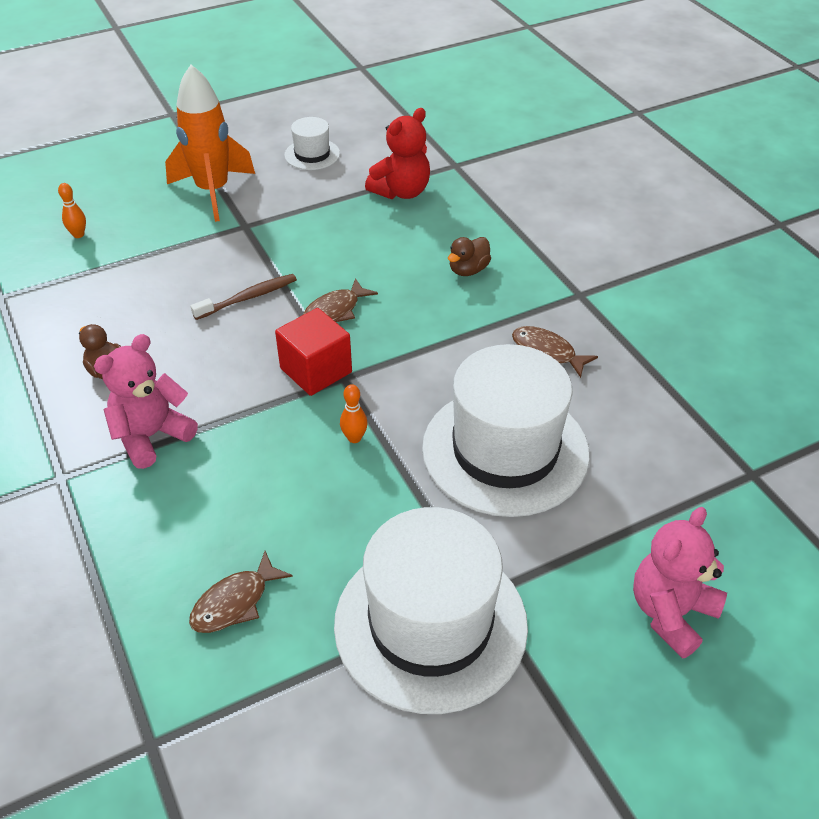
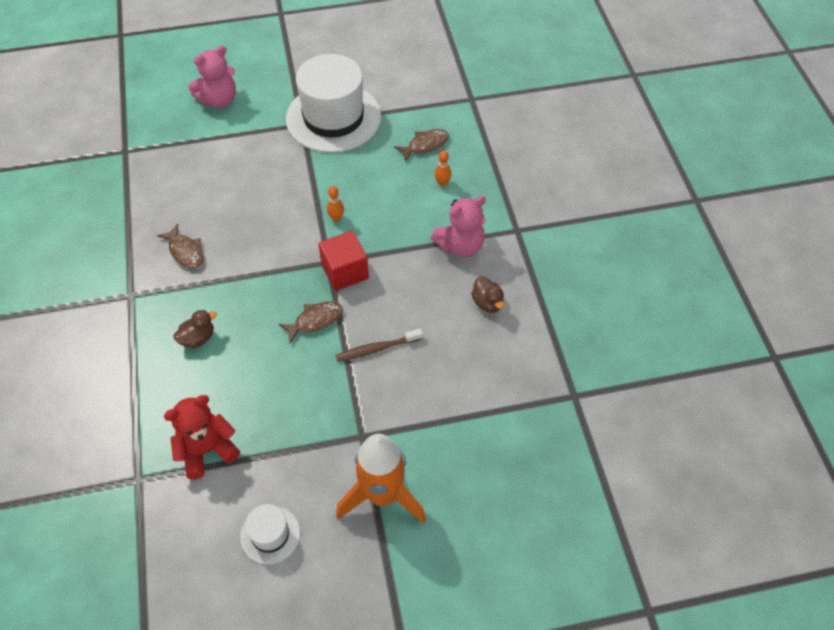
camera: 165 degrees left, 10 degrees up
orange bowling pin [58,183,86,238] -> orange bowling pin moved to [435,150,452,187]
white hat [422,344,590,517] -> none

